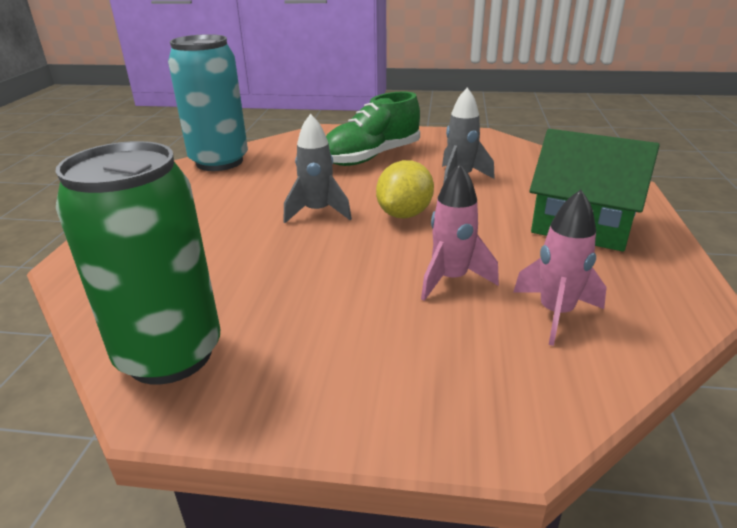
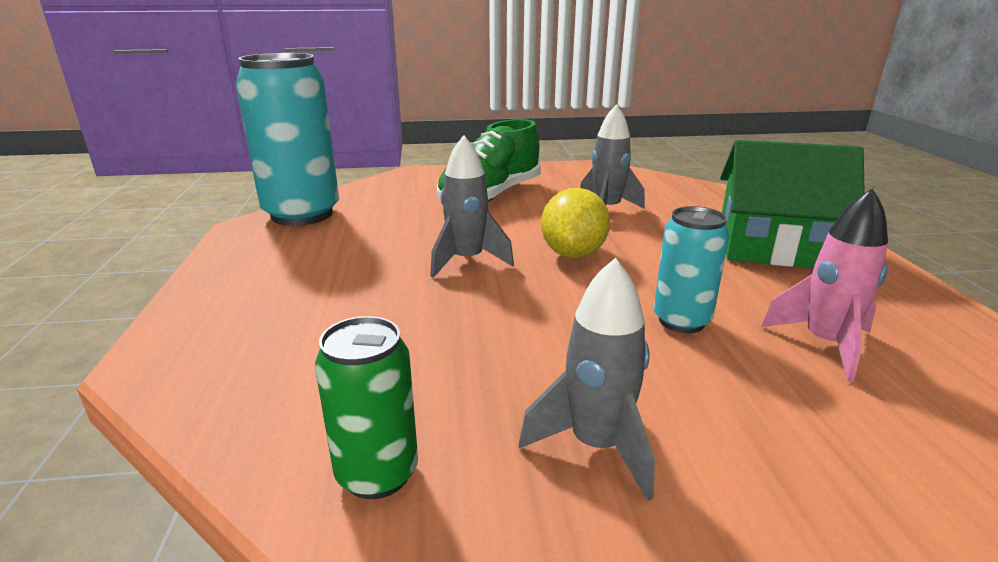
camera: 15 degrees left, 5 degrees down
green can [56,141,220,385] -> green can [315,316,418,499], size x0.52
pink rocket [421,164,499,301] -> turquoise can [654,206,729,333]
none -> grey rocket [519,258,655,501]

